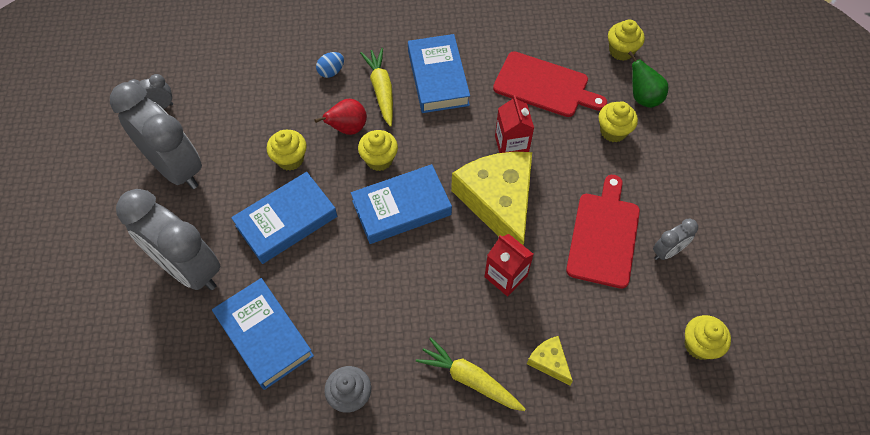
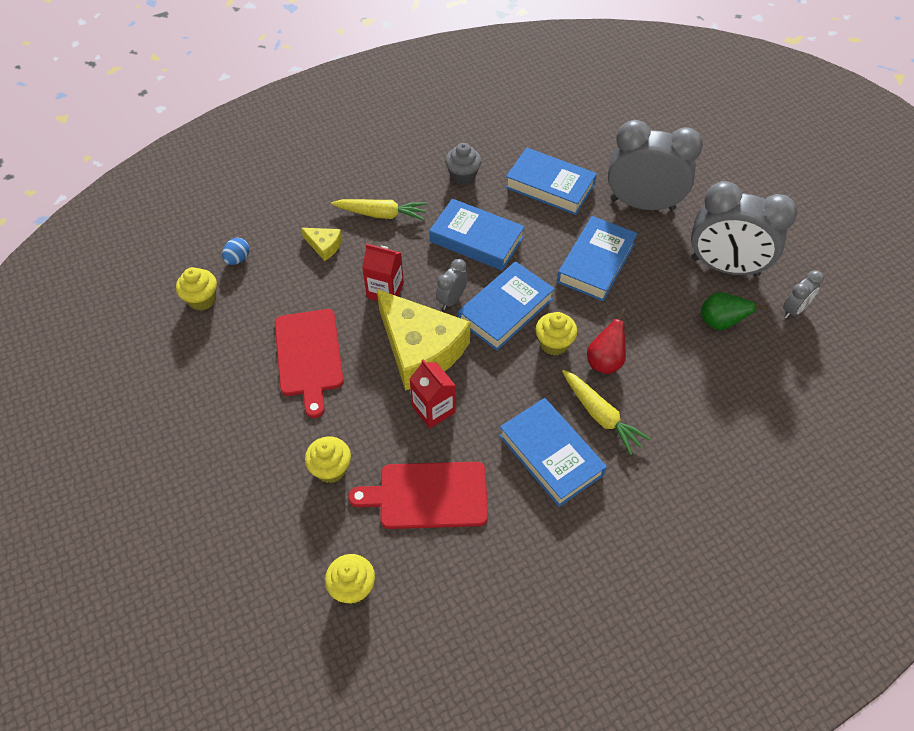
camera: 155 degrees right, 5 degrees down
yellow cupcake [266,130,307,171] -> none
blue egg [316,52,344,78] -> blue egg moved to [222,238,249,265]
green pear [628,51,668,108] -> green pear moved to [701,292,768,330]
grey clock [653,219,698,260] -> grey clock moved to [436,259,468,310]
none -> blue book [429,199,525,271]

